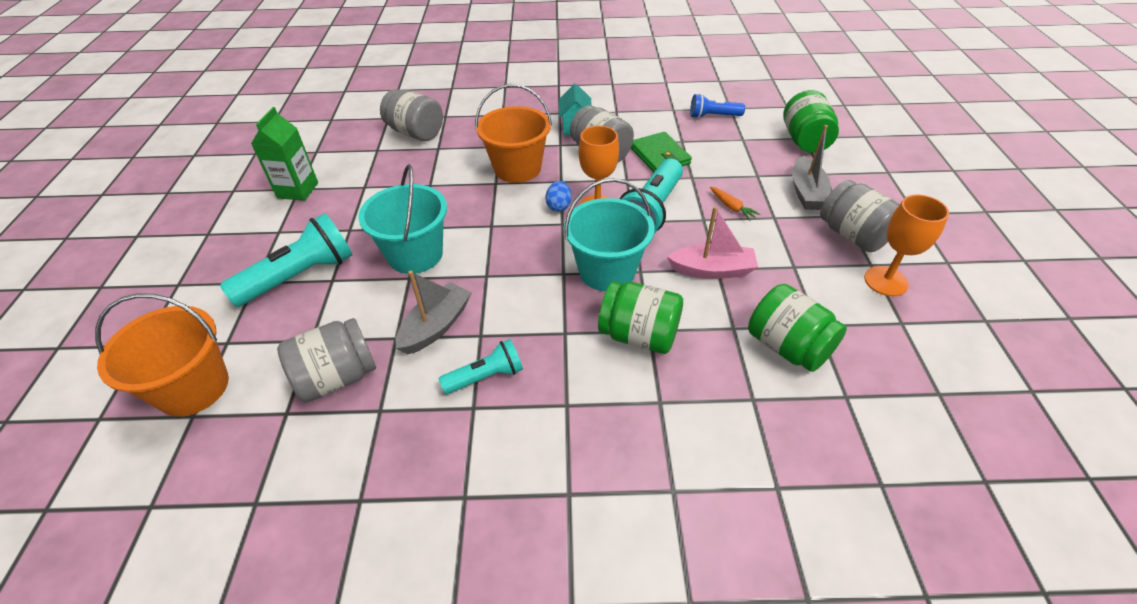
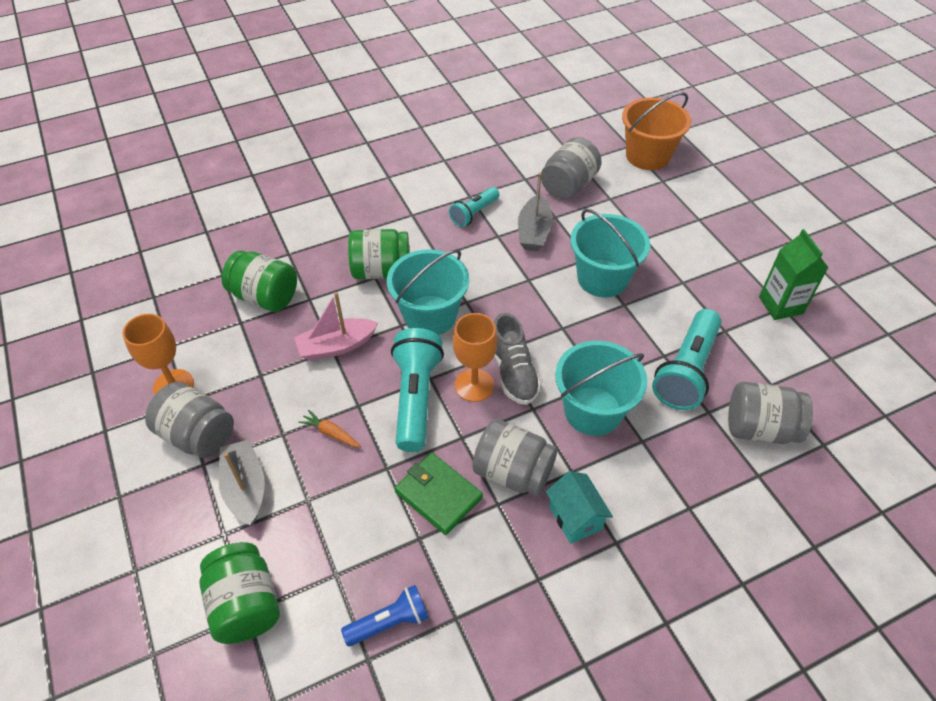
camera: 155 degrees right, 5 degrees up
turquoise flashlight [220,213,352,307] -> turquoise flashlight moved to [652,309,722,410]
orange bucket [475,84,552,183] -> turquoise bucket [555,341,647,436]
blue egg [545,181,572,212] -> grey shoe [494,313,541,405]

